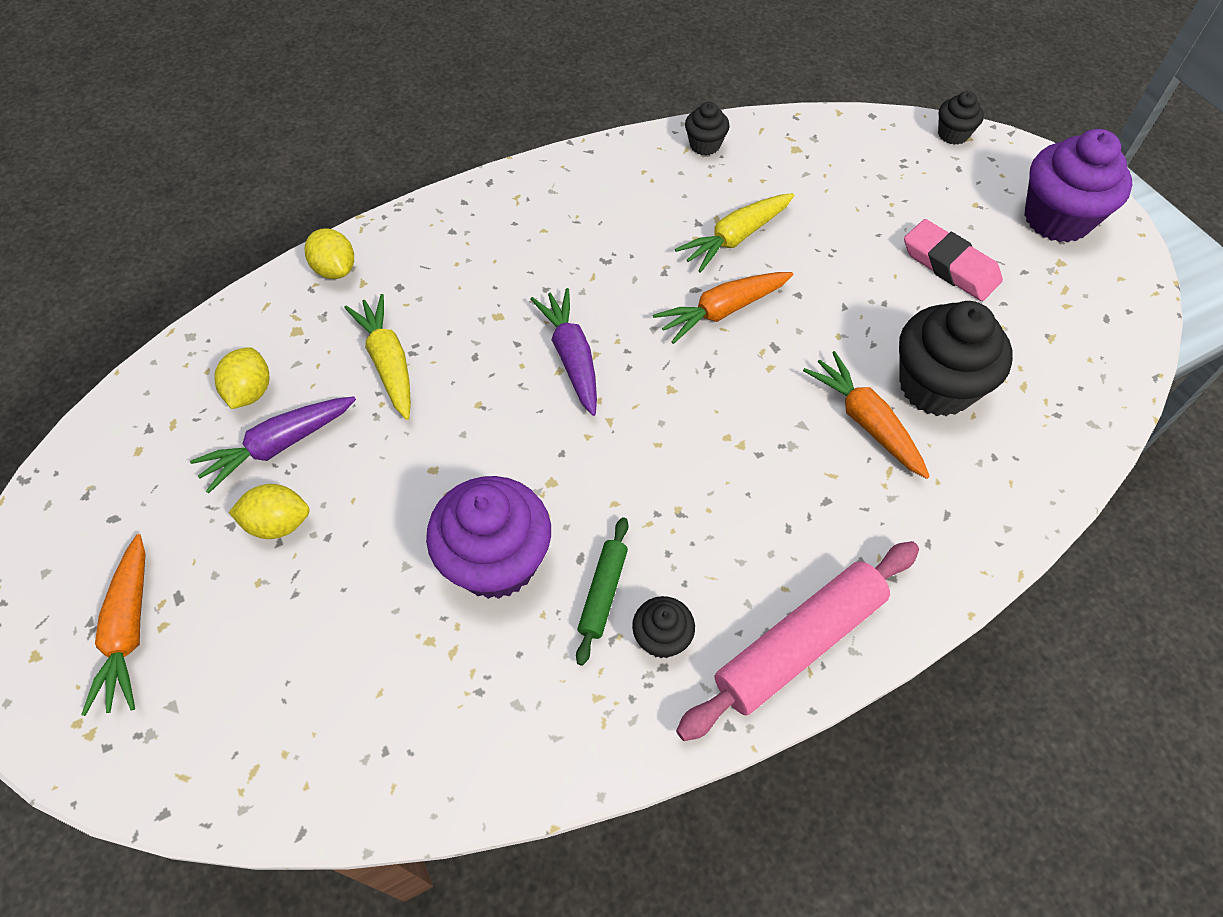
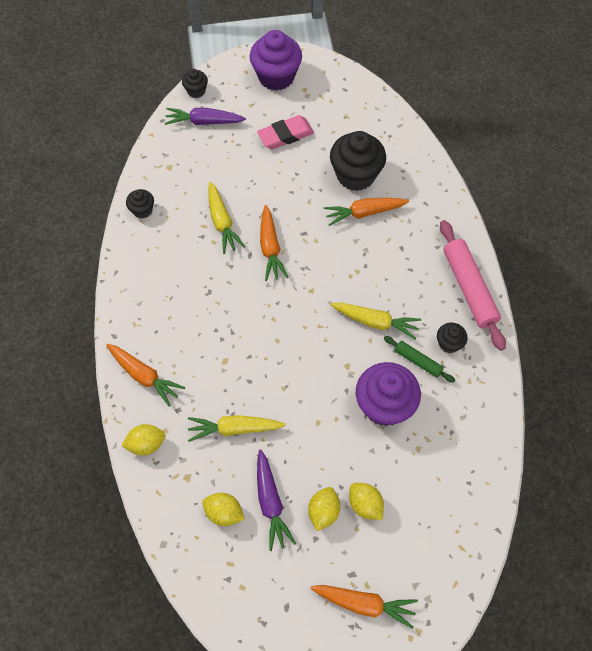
camera: 70 degrees left, 5 degrees up
purple carrot [531,288,597,416] -> purple carrot moved to [165,108,246,125]
none -> orange carrot [107,344,185,407]
none -> yellow carrot [330,303,421,340]
none -> yellow lemon [349,483,384,520]

